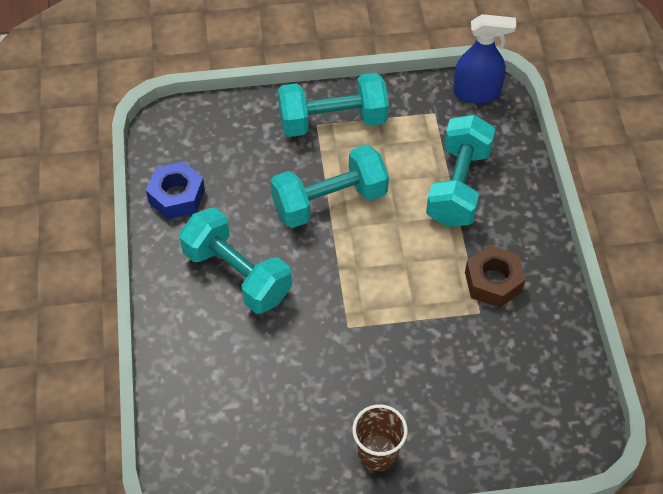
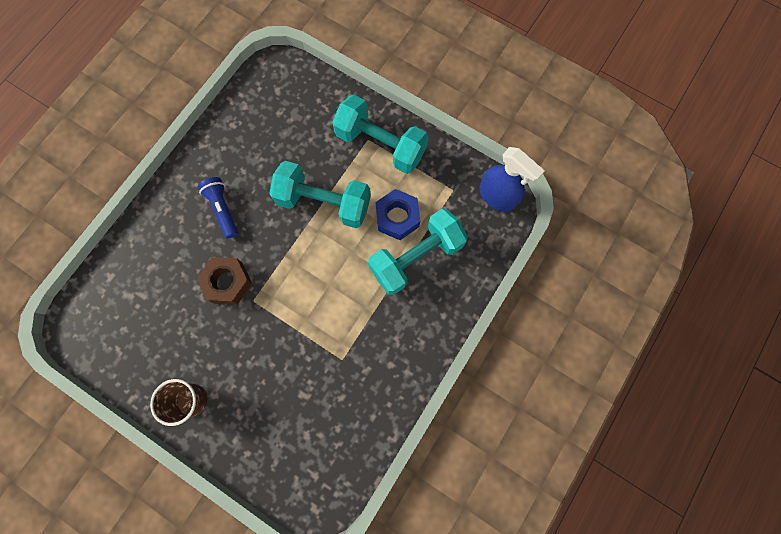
camera: 40 degrees right, 20 degrees up
blue nut [146,162,205,219] -> blue nut moved to [376,189,420,240]
turquoise dumbbell [179,207,292,314] -> blue flashlight [198,177,238,239]
brown nut [465,245,525,308] -> brown nut moved to [197,257,252,304]

